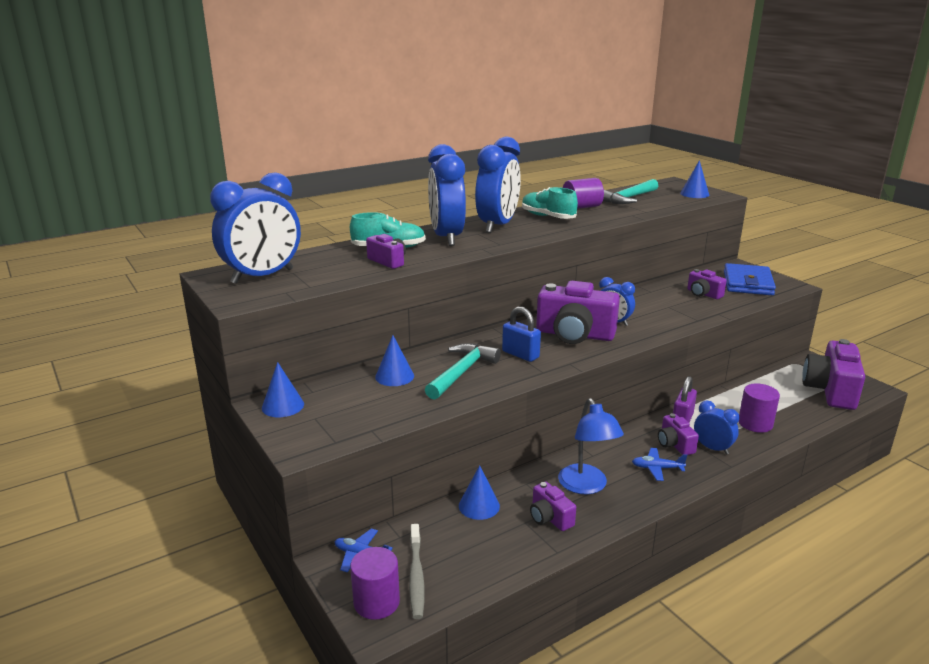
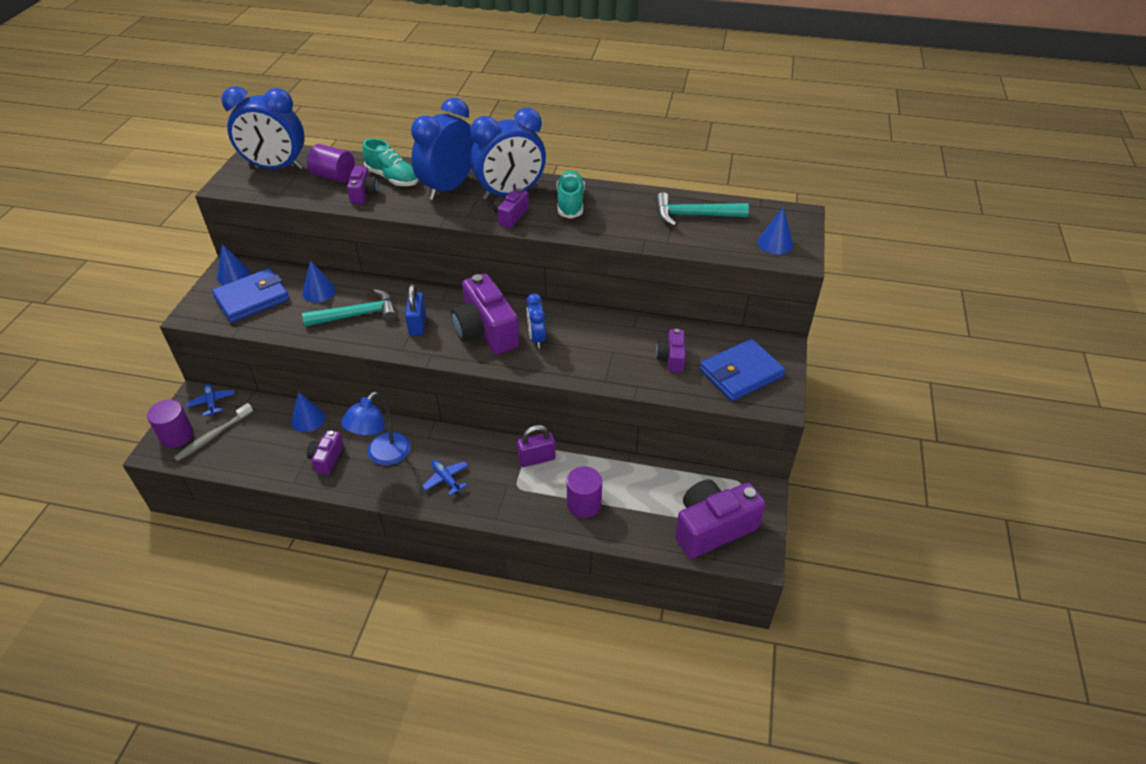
camera: 45 degrees right, 20 degrees up
purple cylinder [563,178,604,209] -> purple cylinder moved to [307,144,355,182]
purple camera [658,413,699,455] -> purple camera moved to [493,188,529,228]
blue clock [694,400,740,455] -> none
none -> blue wallet [212,268,290,323]

